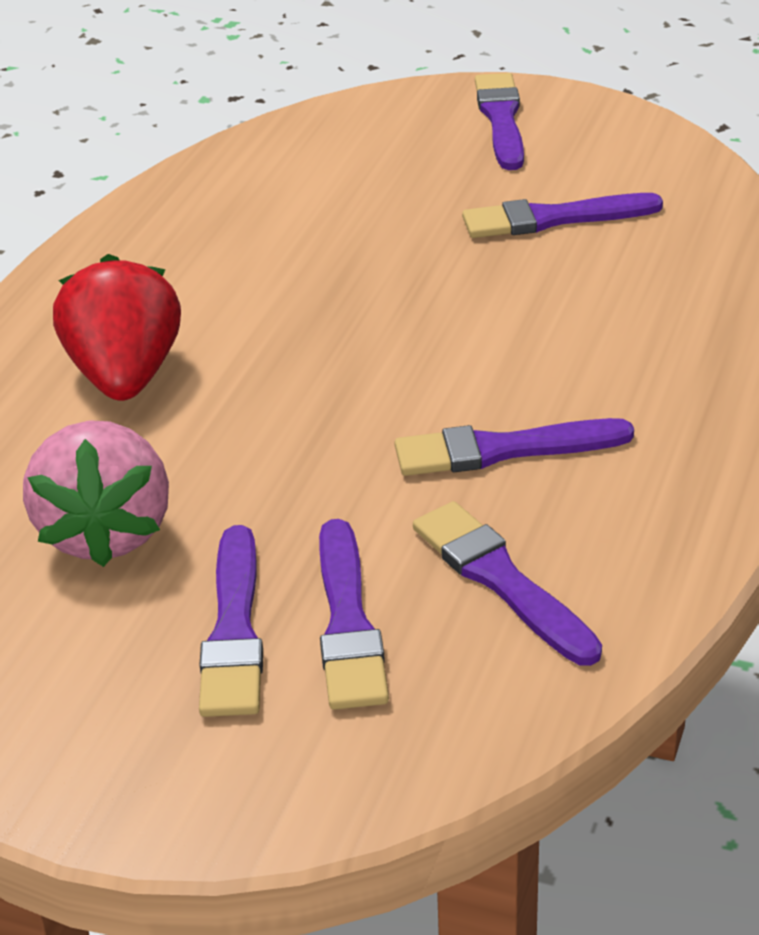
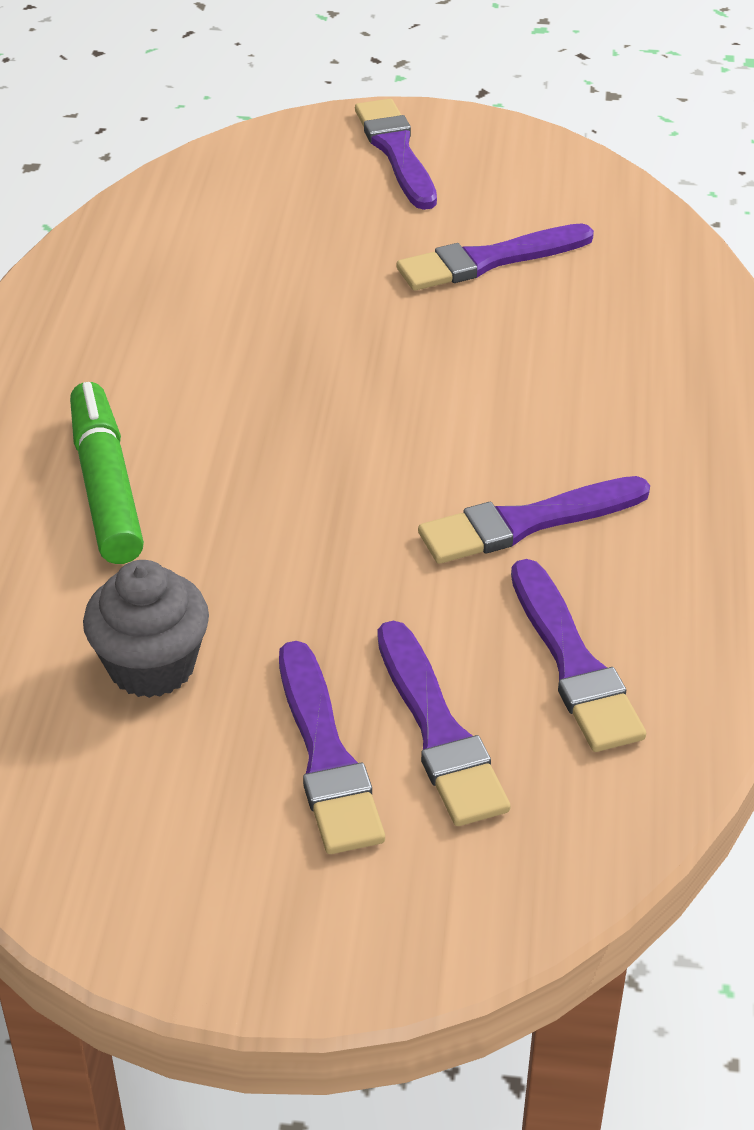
camera: 15 degrees left, 5 degrees up
pink strawberry [23,420,169,567] -> grey cupcake [83,560,209,698]
red strawberry [53,254,181,401] -> green marker [70,382,144,564]
purple brush [413,501,602,666] -> purple brush turned 150 degrees counterclockwise [511,559,646,752]

